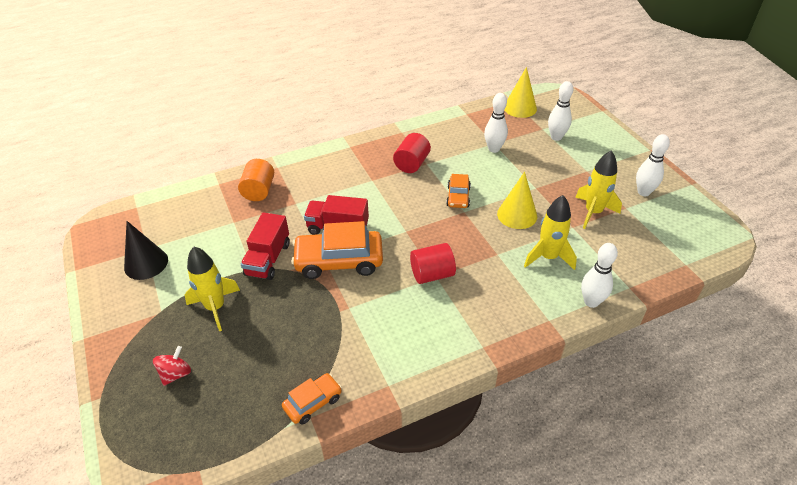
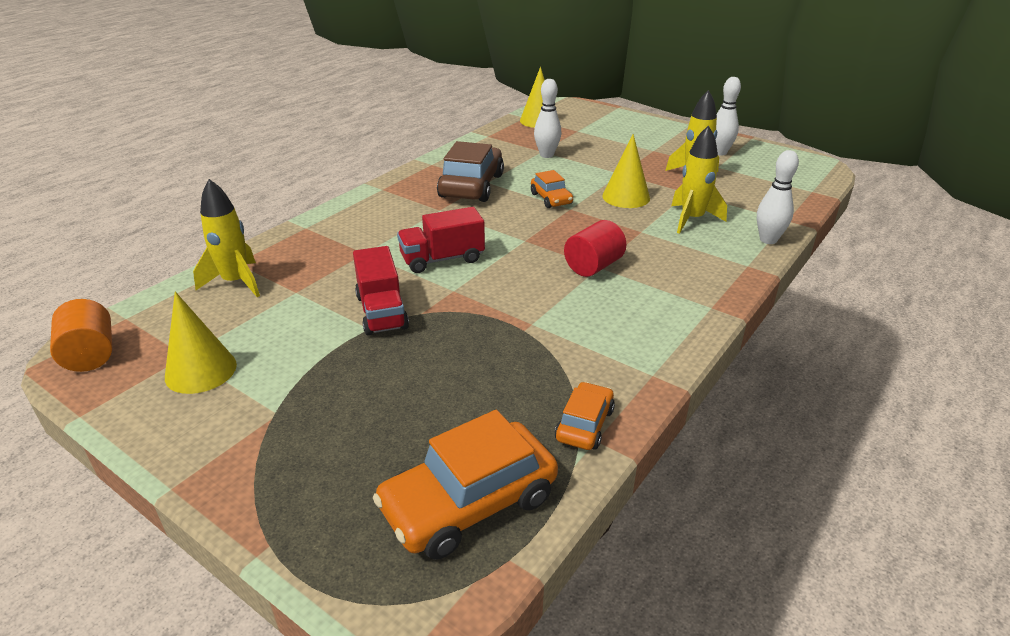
camera: 30 degrees left, 10 degrees down
black cone [124,221,168,280] -> yellow cone [165,292,237,394]
red spinning top [153,346,191,386] -> none
yellow rocket [185,247,240,331] -> yellow rocket moved to [193,179,260,297]
orange cylinder [238,159,274,201] -> orange cylinder moved to [50,299,113,372]
orange car [291,221,383,279] -> orange car moved to [373,410,558,560]
red cylinder [393,133,431,173] -> brown car [437,141,504,202]
white bowling pin [548,81,573,141] -> none

